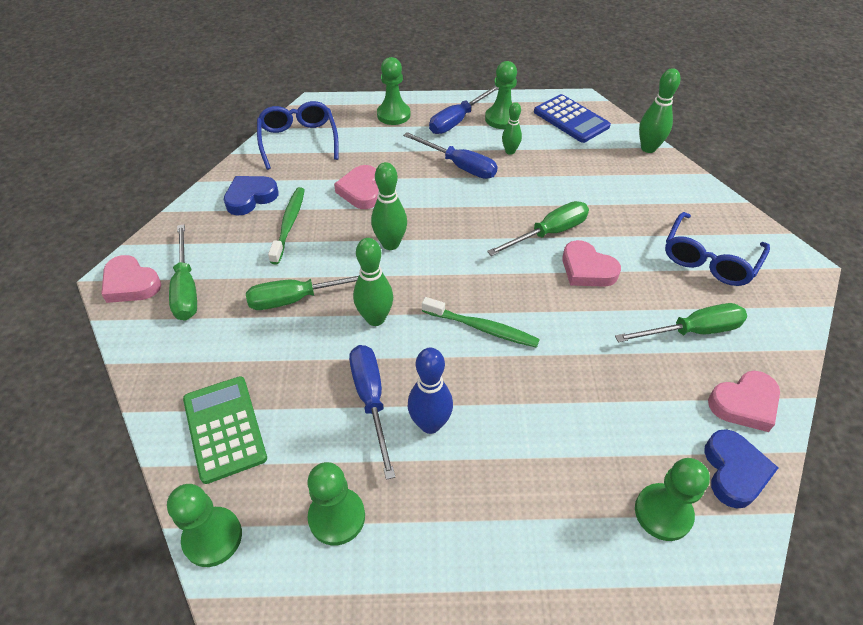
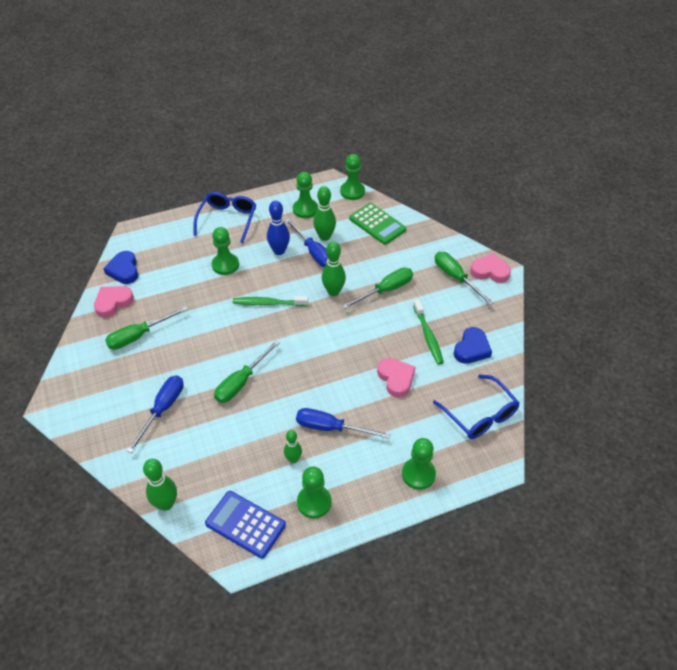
camera: 160 degrees right, 0 degrees up
green bowling pin [371,162,407,250] -> green bowling pin moved to [313,186,336,241]
blue screwdriver [429,85,499,134] -> blue screwdriver moved to [127,375,184,453]
pink heart [562,240,621,287] -> none
green pawn [635,458,710,541] -> green pawn moved to [212,227,239,275]
blue glasses [665,212,770,286] -> blue glasses moved to [194,192,256,244]

